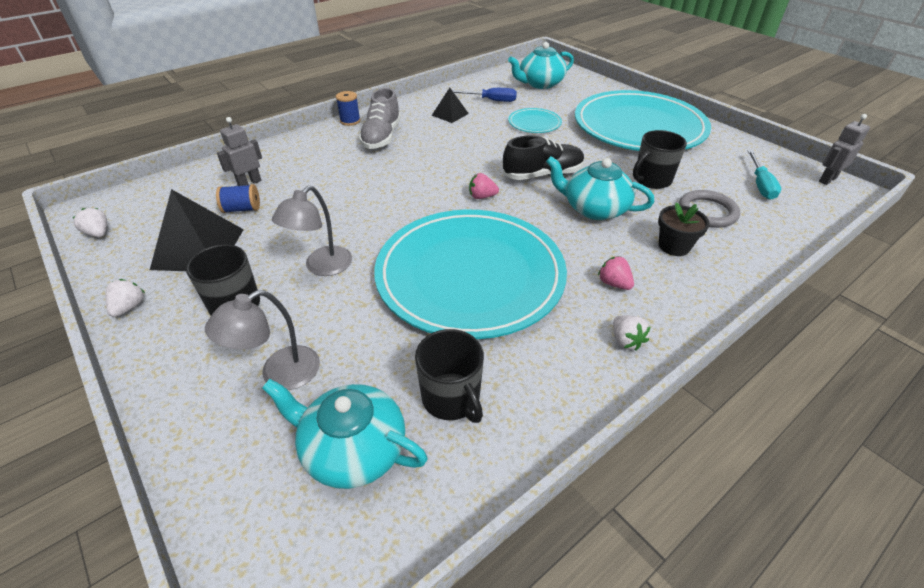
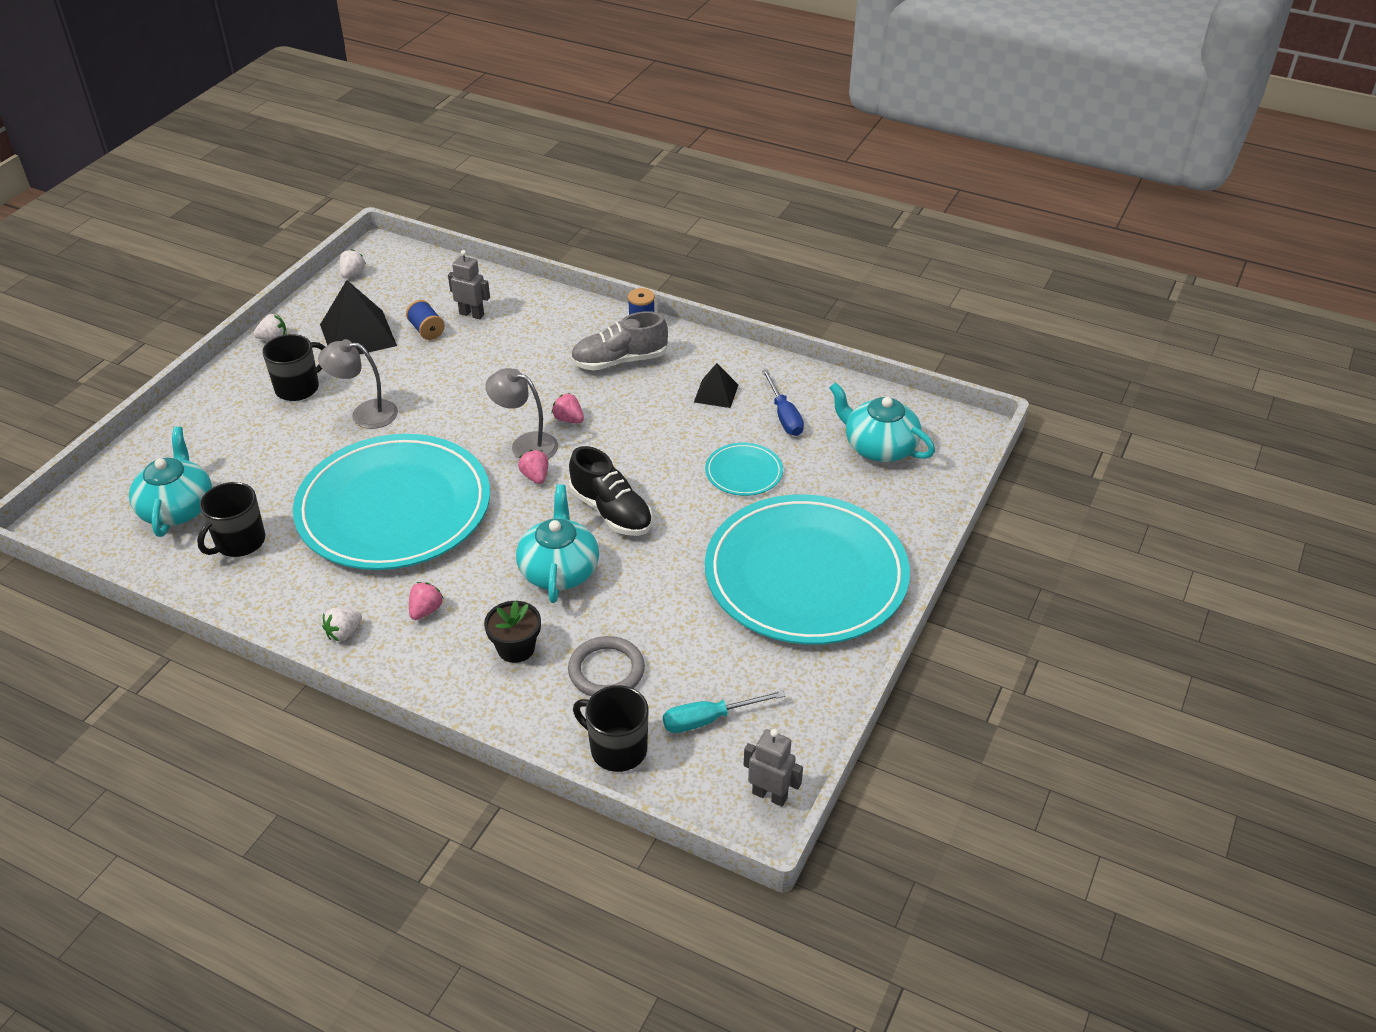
camera: 65 degrees right, 0 degrees up
grey lamp [205,290,320,390] -> grey lamp moved to [485,368,558,459]
black mug [633,130,687,189] -> black mug moved to [573,685,648,772]
none -> pink strawberry [551,393,584,423]

